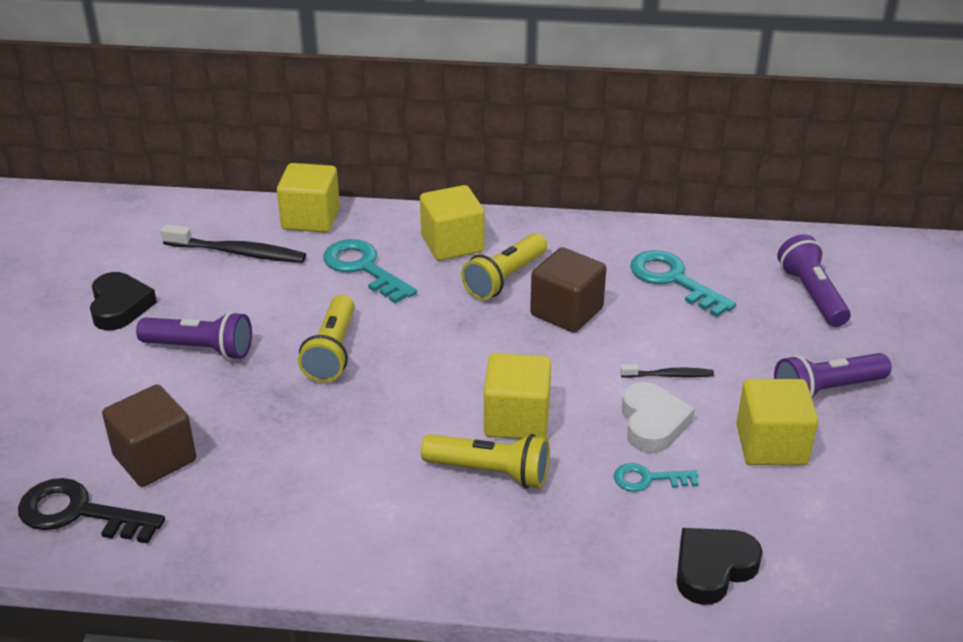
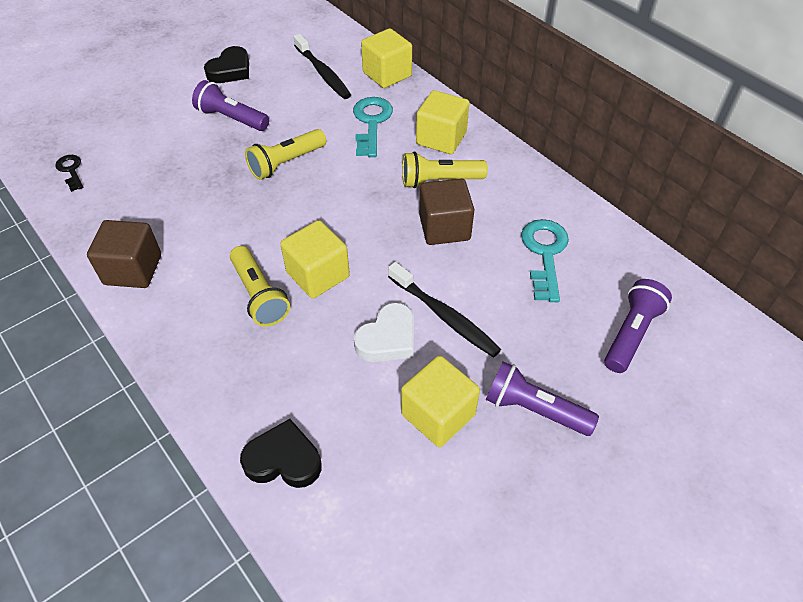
camera: 45 degrees right, 15 degrees up
black key [18,478,165,544] -> black key [55,155,84,192], size x0.57
brown cube [102,385,196,487] -> brown cube moved to [87,220,161,288]
purple flashlight [136,311,252,360] -> purple flashlight turned 150 degrees clockwise [192,80,269,131]
turquoise key [614,463,698,492] -> none
black toothbrush [620,365,714,378] -> black toothbrush [388,262,501,358], size x1.82

